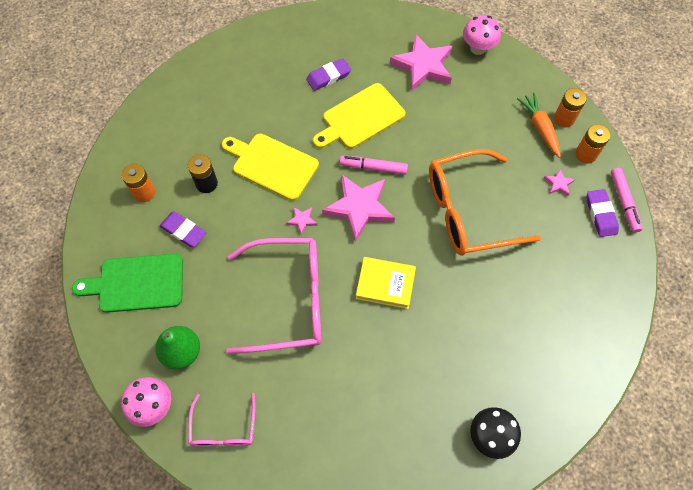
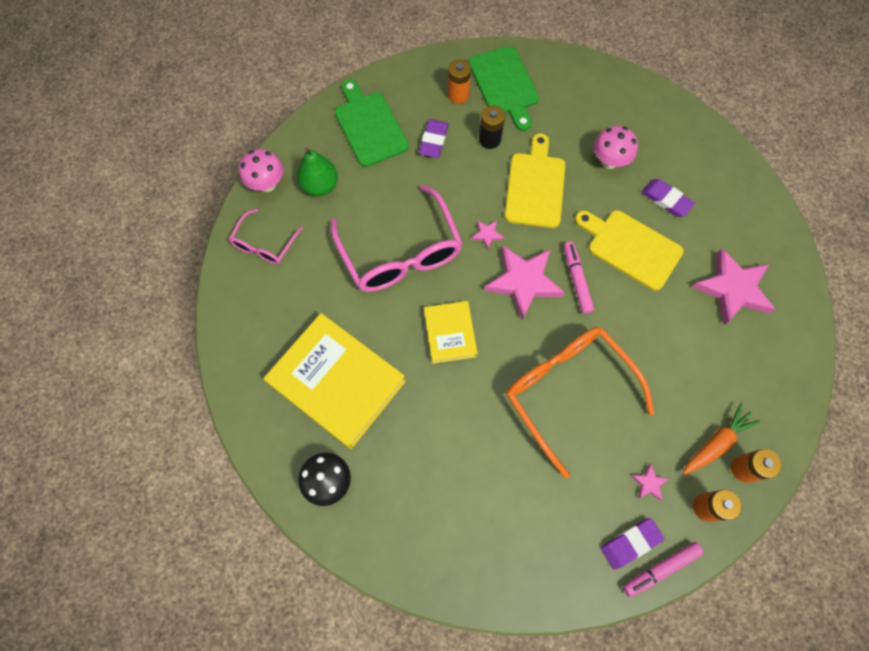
camera: 70 degrees right, 5 degrees up
pink glasses [188,393,256,447] -> pink glasses turned 45 degrees counterclockwise [229,208,303,264]
pink mushroom [463,15,501,55] -> pink mushroom moved to [594,126,638,169]
none -> yellow book [264,313,406,449]
none -> green cutting board [468,46,539,131]

